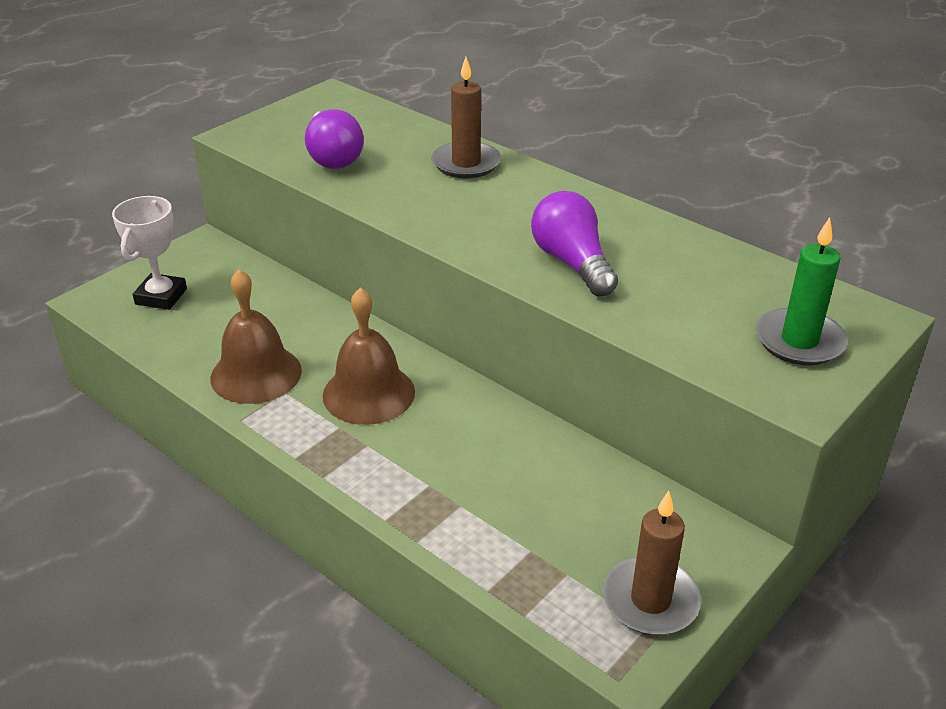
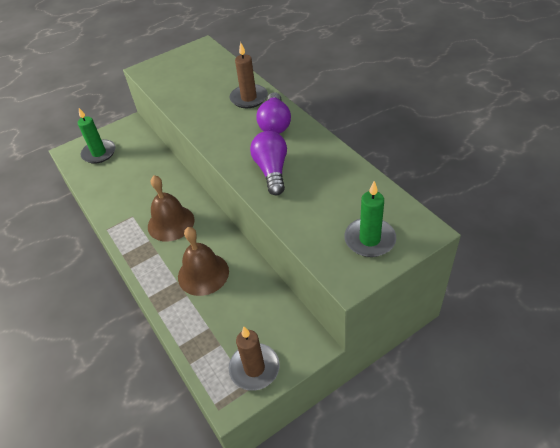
camera: 20 degrees right, 10 degrees up
white trophy [112,196,187,310] -> green candle [78,108,115,164]
brown bell [210,269,302,404] -> brown bell moved to [178,227,229,296]
purple light bulb [305,109,364,169] -> purple light bulb moved to [257,92,291,134]

